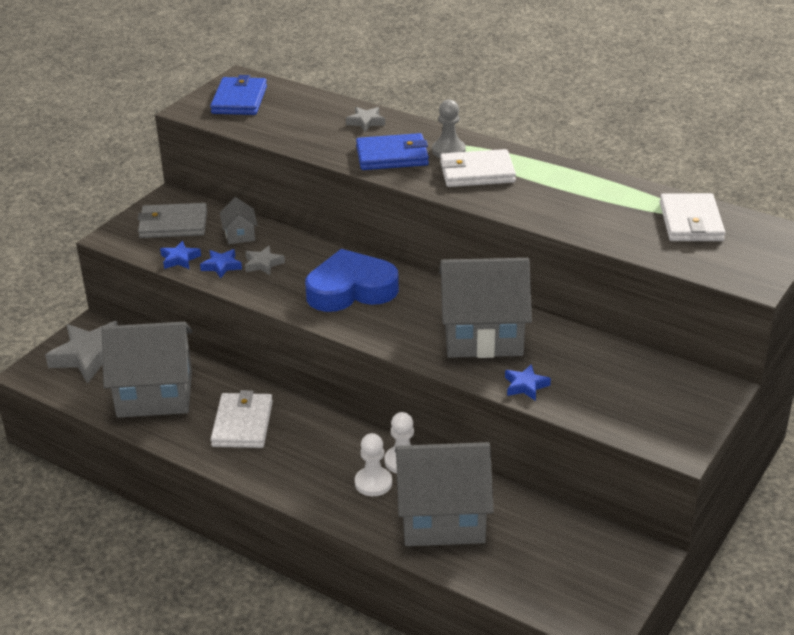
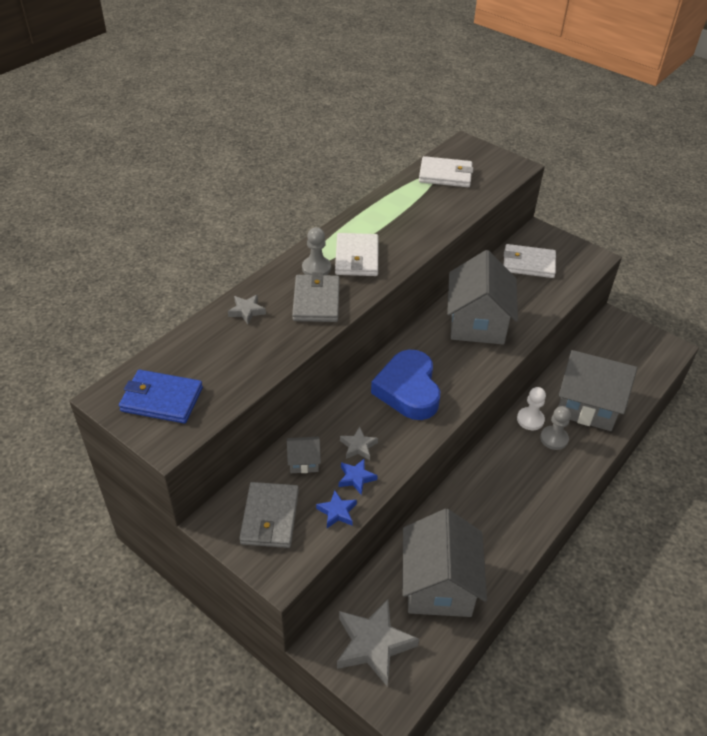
camera: 85 degrees left, 10 degrees up
white wallet [211,390,273,448] -> white wallet moved to [504,244,556,278]
white pawn [355,433,392,496] -> grey pawn [540,406,571,450]
blue wallet [356,133,429,170] -> grey wallet [292,272,339,322]
grey house [395,442,494,546] -> grey house turned 75 degrees counterclockwise [558,350,637,431]
blue star [505,364,551,401] -> none

